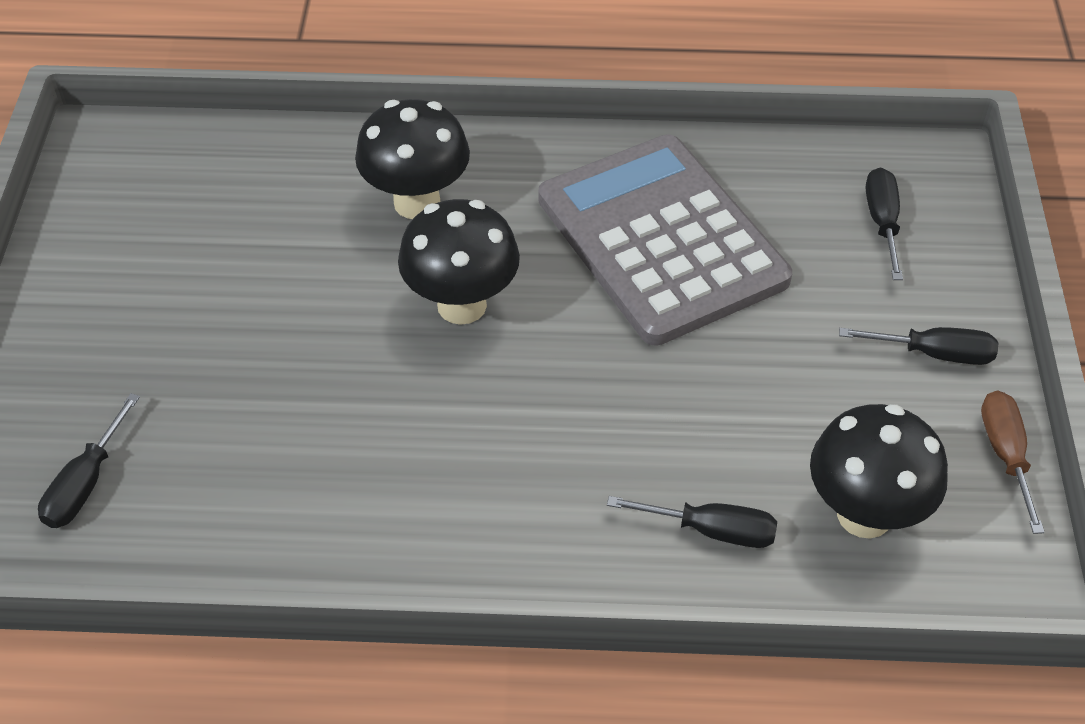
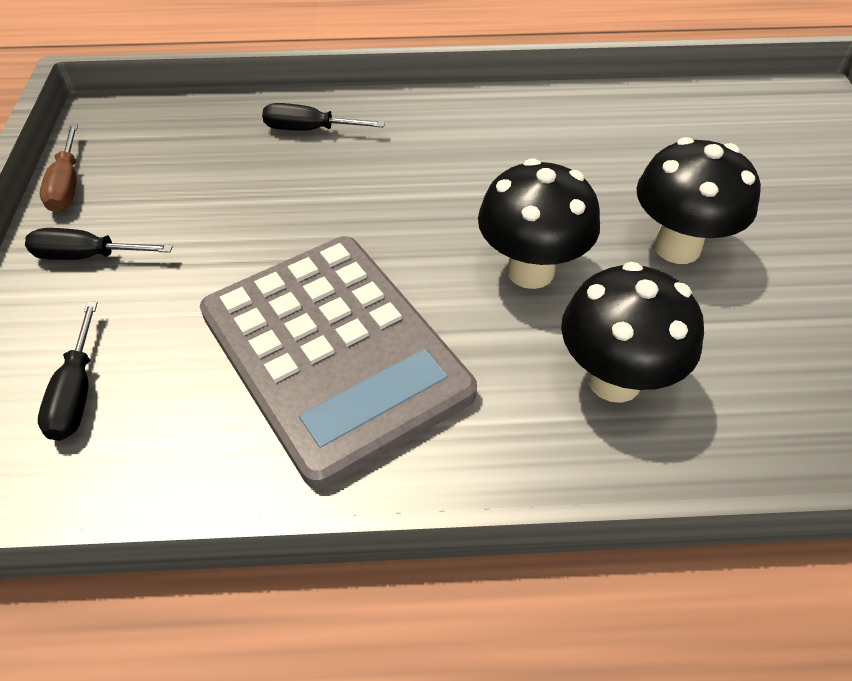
camera: 175 degrees right, 0 degrees up
black screwdriver [38,393,140,528] -> none
black mushroom [810,404,948,539] -> black mushroom moved to [637,137,761,264]

